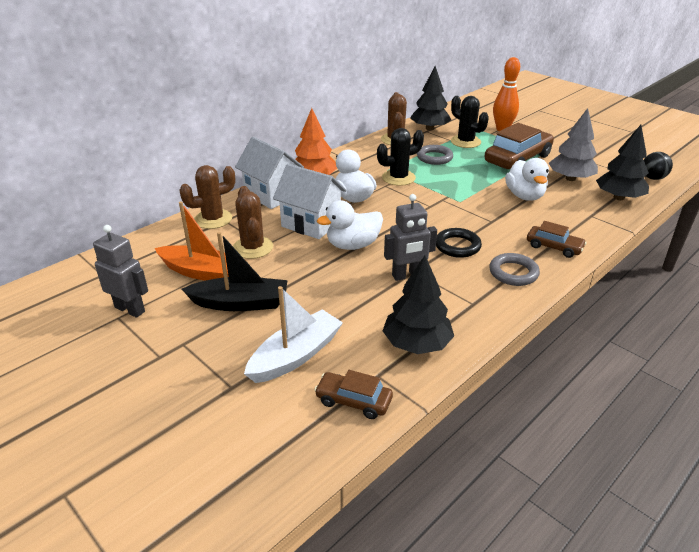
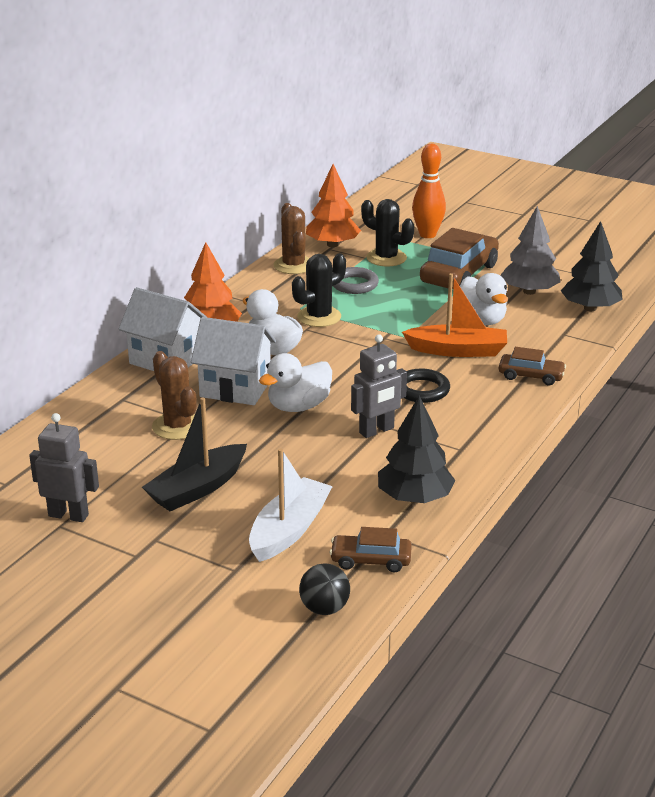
camera: 15 degrees left, 5 degrees down
orange boat [155,202,246,281] -> orange boat moved to [402,273,507,357]
brown cactus [179,165,235,229] -> none
black boat [182,232,287,311] -> black boat turned 150 degrees clockwise [142,397,247,511]
black tree [410,66,451,131] -> orange tree [306,164,361,247]
grey ring [489,253,540,286] -> none
black ball [644,152,673,180] -> black ball moved to [299,563,350,615]

